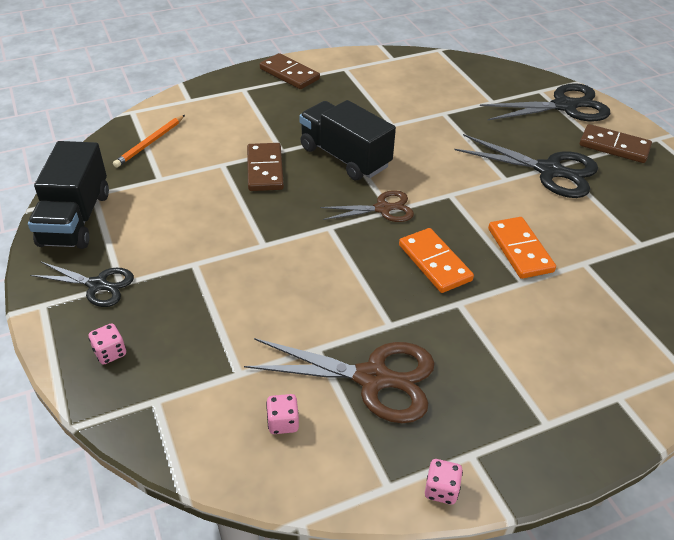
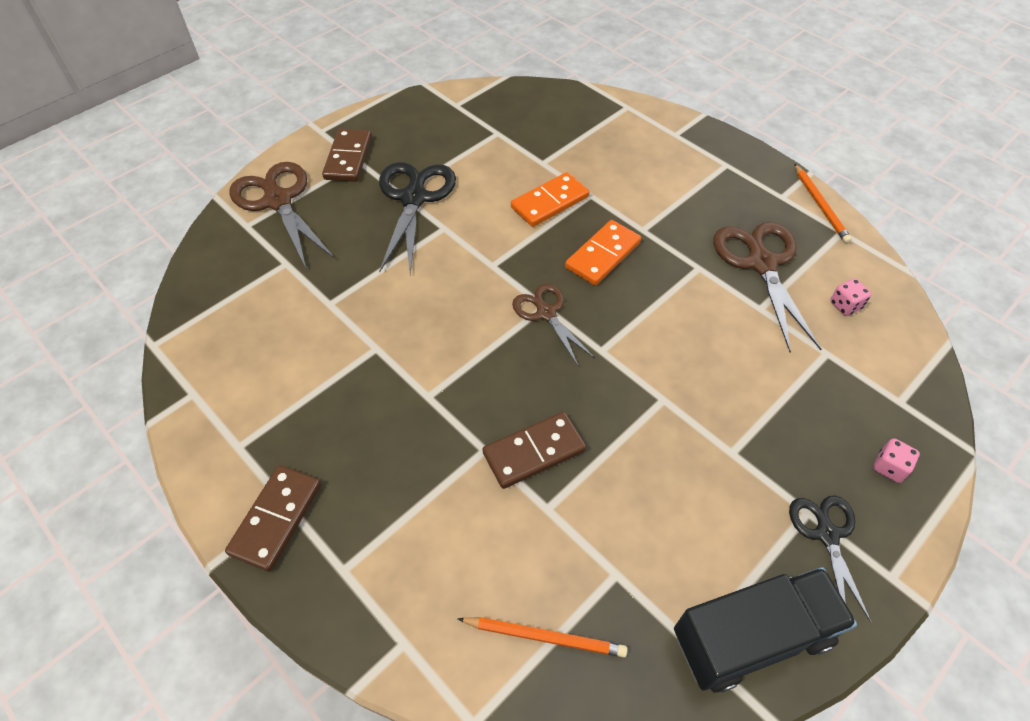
camera: 110 degrees left, 10 degrees up
black truck [299,100,396,180] -> none
pink dice [425,459,463,505] -> orange pencil [794,164,852,244]
black scissors [480,83,610,121] -> brown scissors [230,162,335,268]

